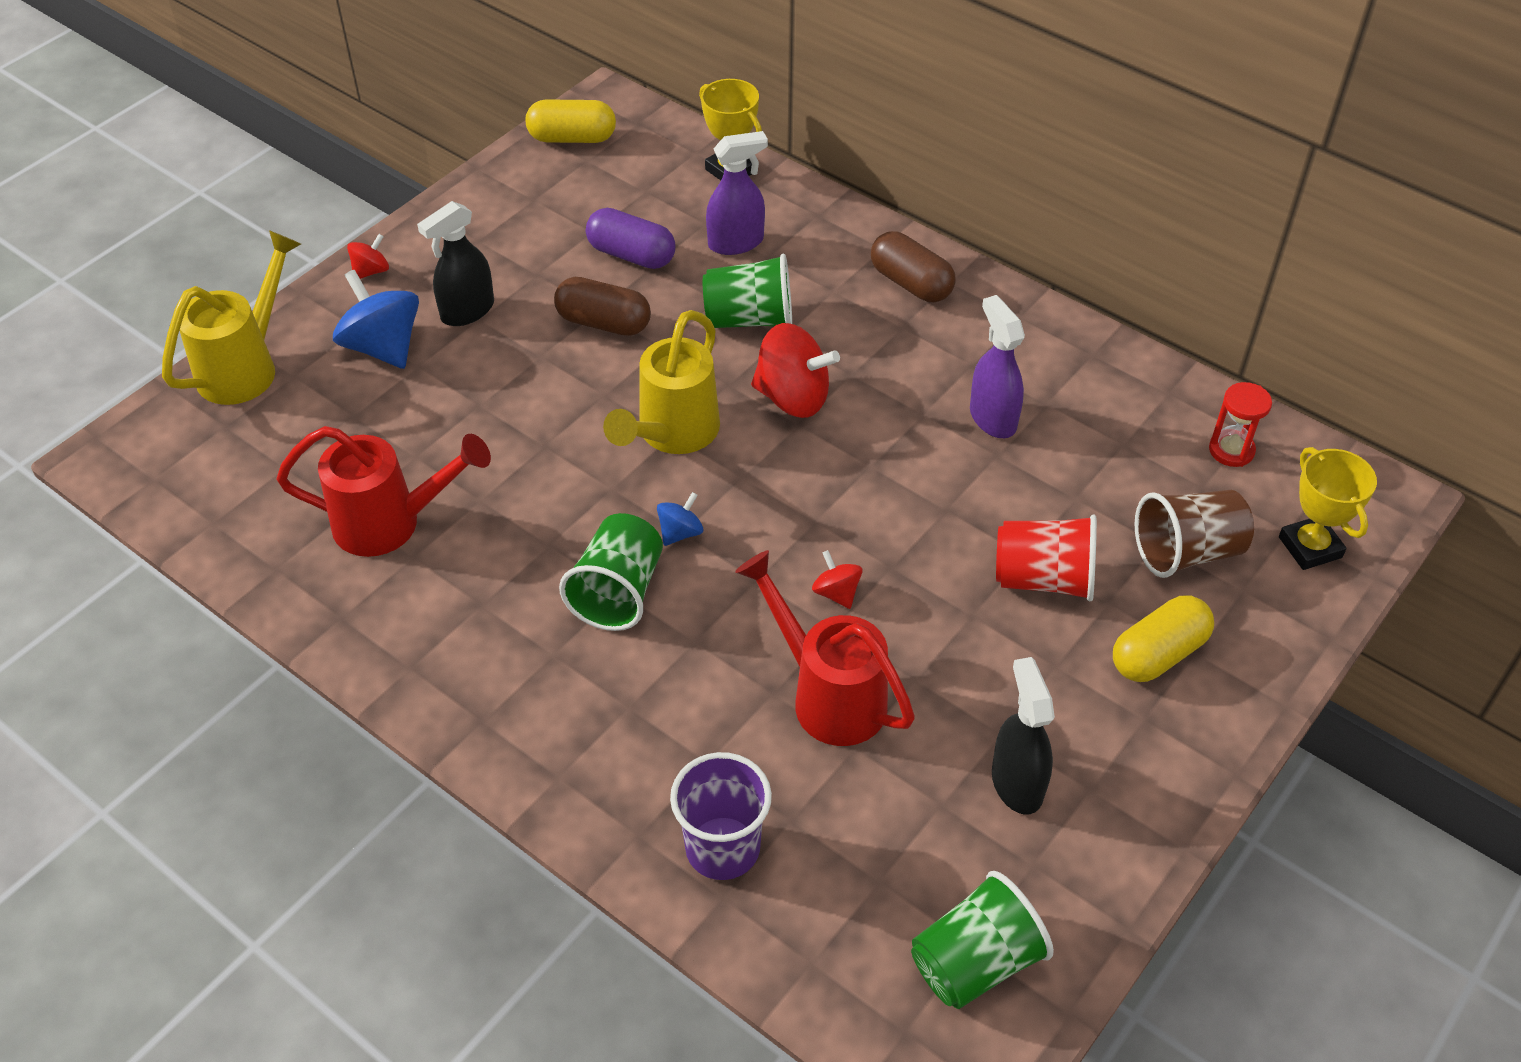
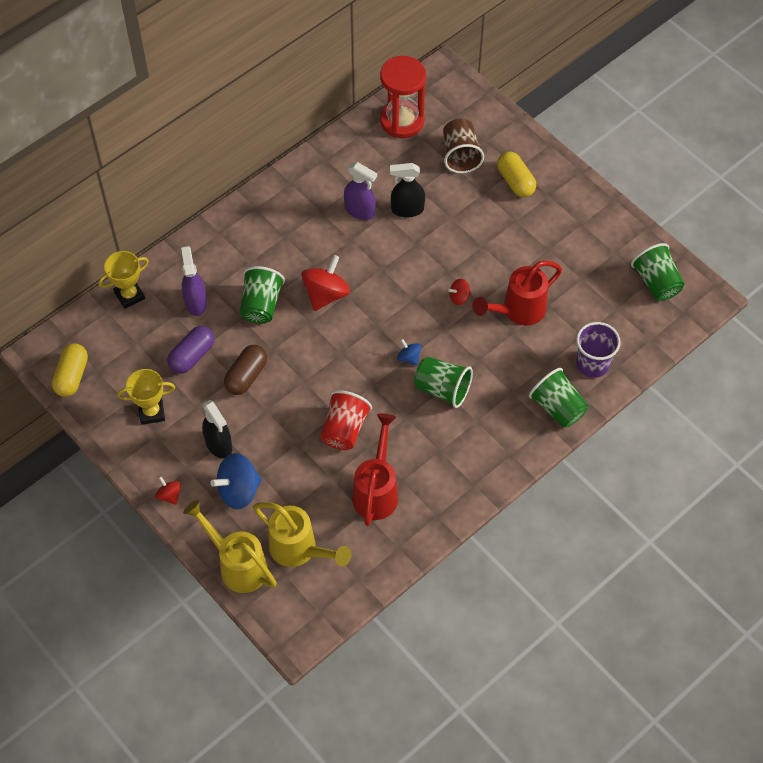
camera: 80 degrees left, 10 degrees up
yellow watering can [603,310,720,454] -> yellow watering can moved to [253,502,351,567]
brown capsule [871,231,956,302] -> none
purple spray bottle [970,295,1025,438] -> purple spray bottle turned 135 degrees counterclockwise [344,162,377,220]
black spray bottle [992,657,1055,815] -> black spray bottle moved to [390,163,425,217]
red cup [996,514,1097,601] -> red cup moved to [320,390,372,450]
red hourglass [1209,382,1272,467] -> red hourglass [380,56,426,138], size x1.99
yellow trophy [1279,447,1377,570] -> yellow trophy moved to [117,369,175,425]
none -> green cup [529,368,588,427]

